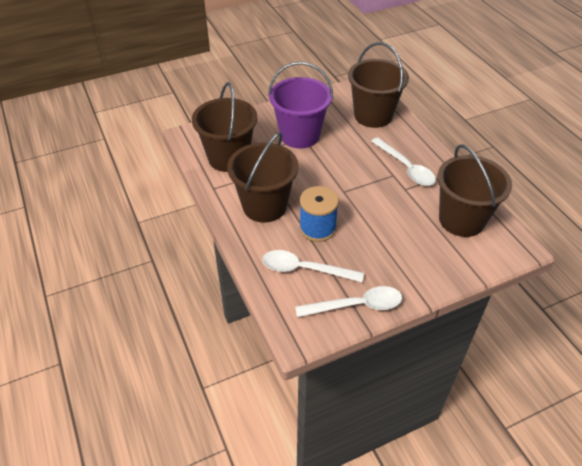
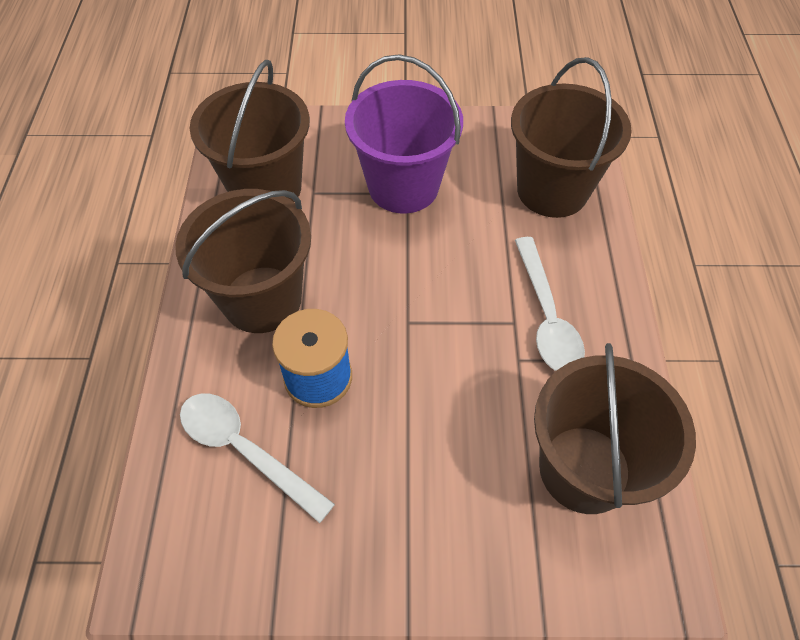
camera: 25 degrees right, 10 degrees up
white spoon [295,286,402,317] -> none

